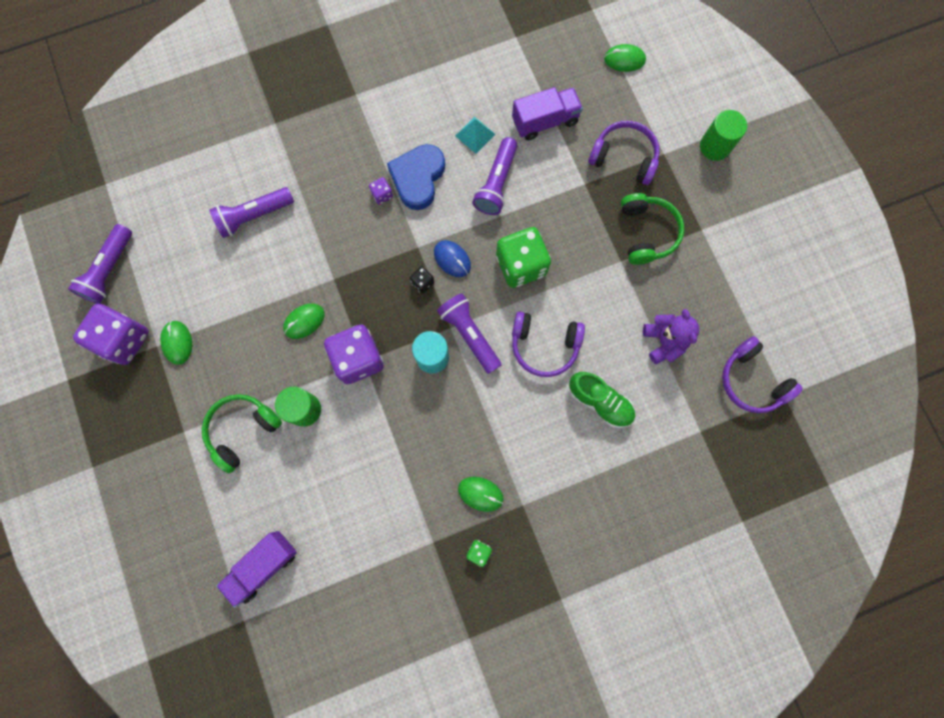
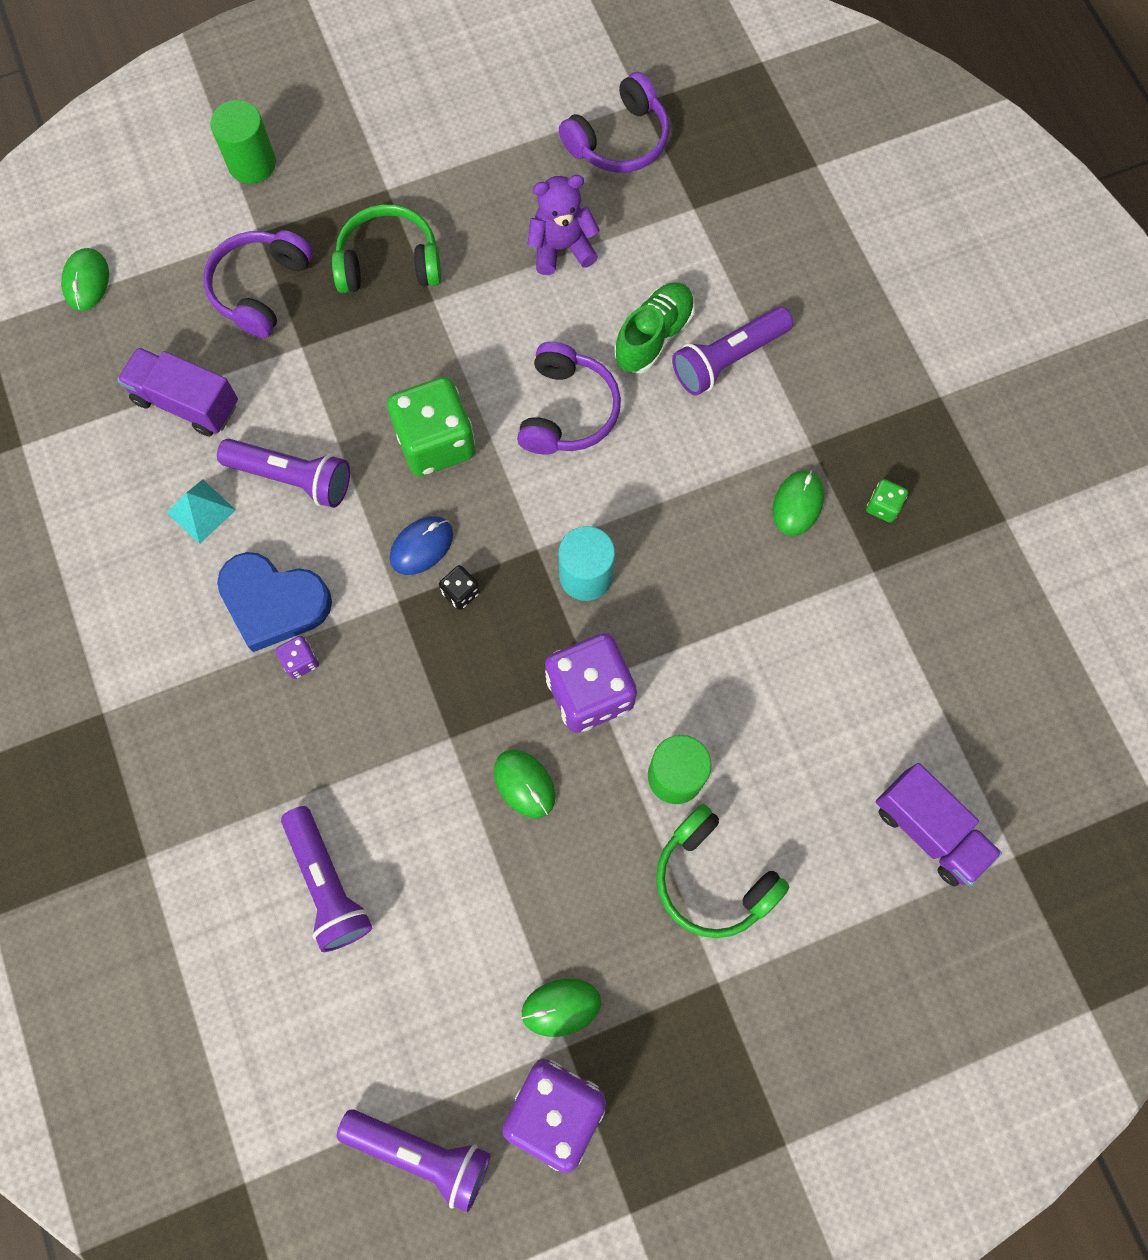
camera: 90 degrees left, 5 degrees down
purple flashlight [437,293,502,374] -> purple flashlight moved to [672,307,793,396]
purple truck [512,87,583,140] -> purple truck turned 45 degrees counterclockwise [117,347,238,437]

